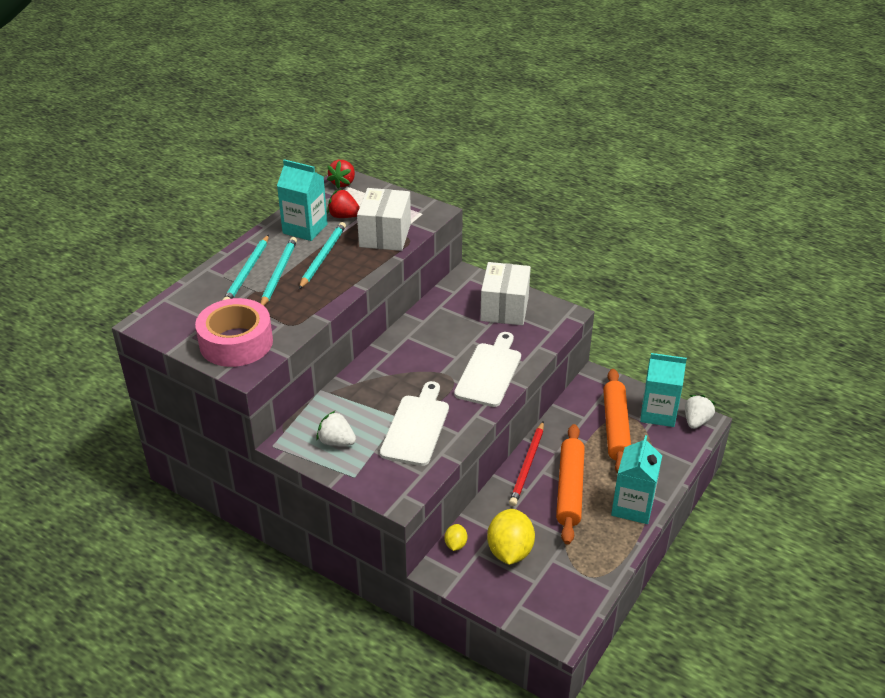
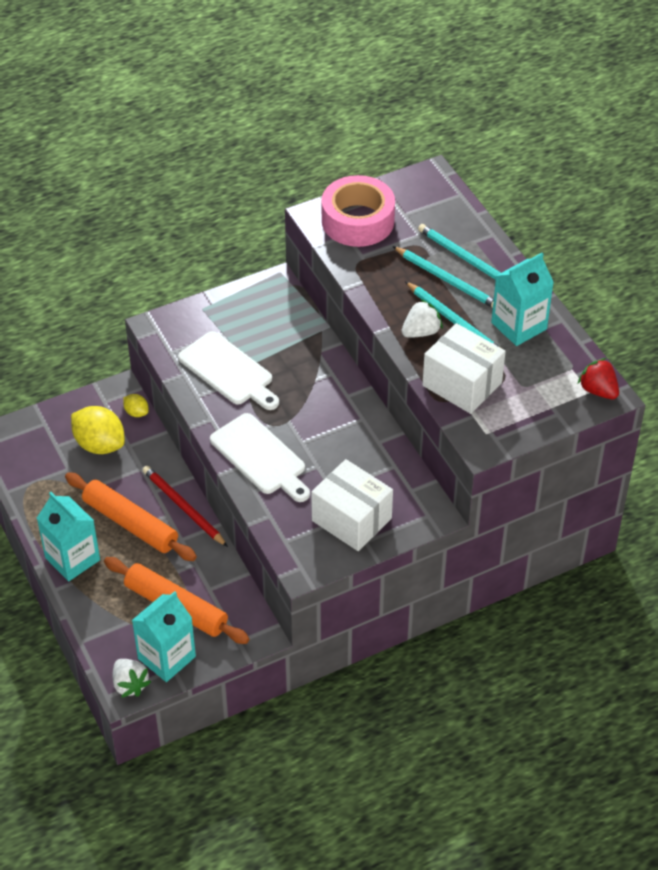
camera: 120 degrees right, 10 degrees up
white strawberry [316,411,356,446] -> white strawberry moved to [401,299,443,338]
red strawberry [327,189,360,218] -> none

